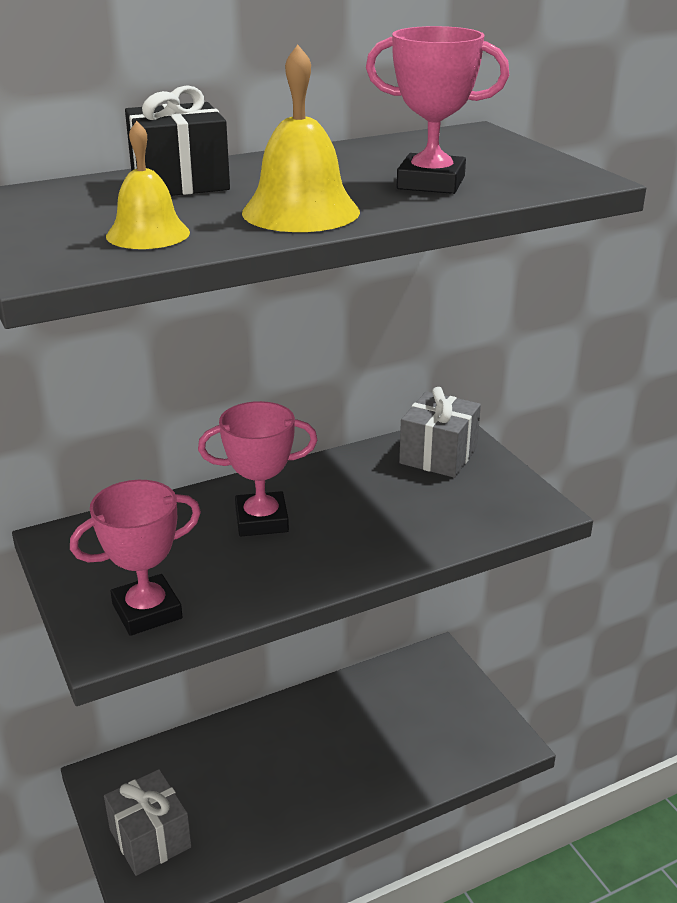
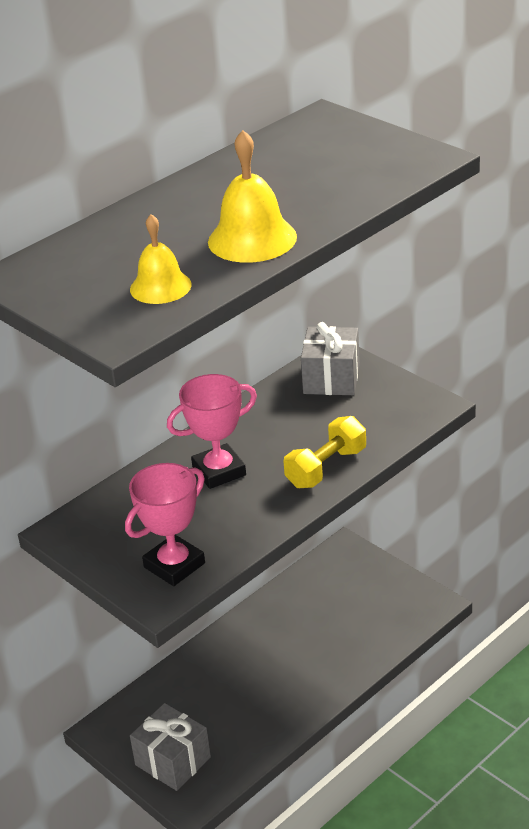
camera: 15 degrees left, 5 degrees up
black gift [125,85,230,196] -> none
pink trophy [366,26,509,194] -> none
none -> yellow dumbbell [283,416,366,488]

